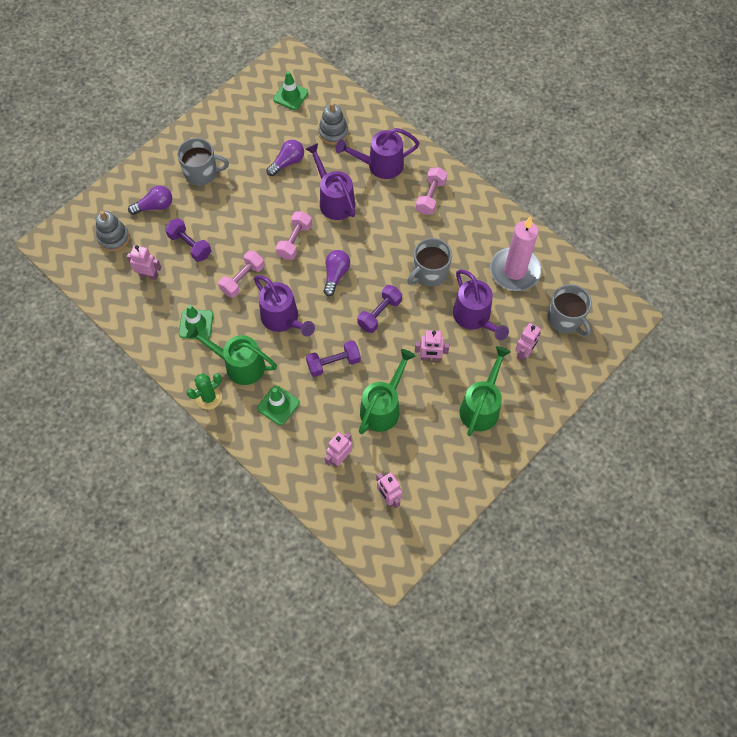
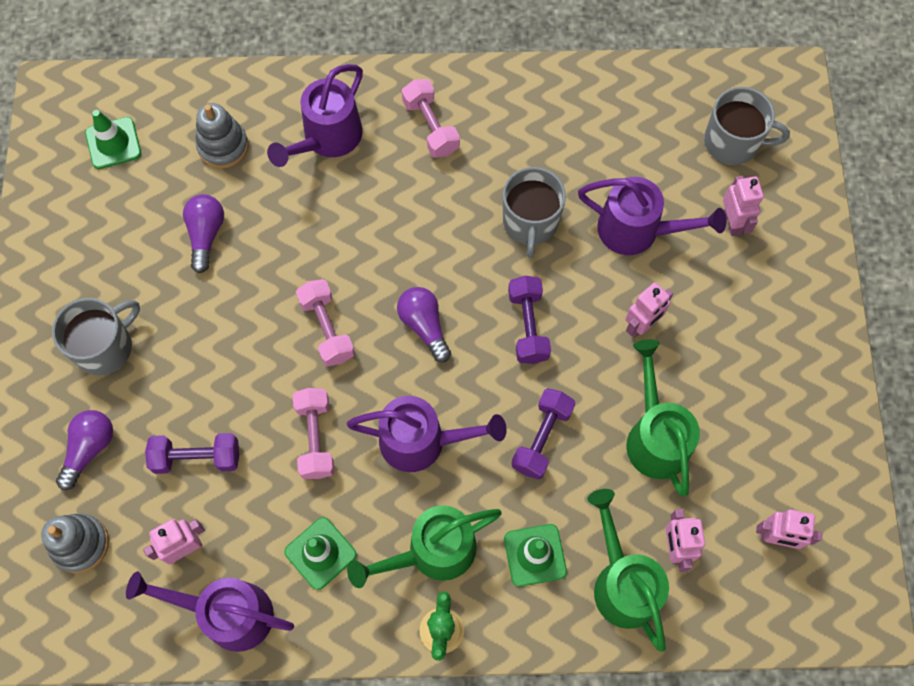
camera: 45 degrees left, 5 degrees up
purple watering can [306,143,355,220] -> purple watering can moved to [126,571,294,652]
green watering can [459,346,511,436] -> green watering can moved to [588,489,669,652]
pink candle [490,216,541,291] -> none

